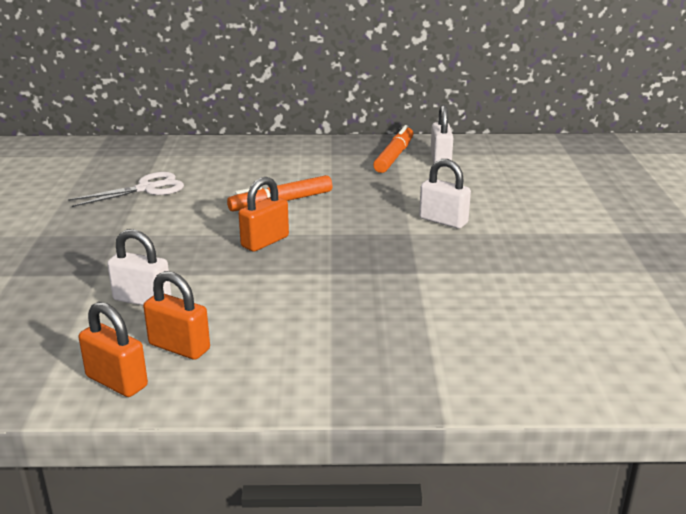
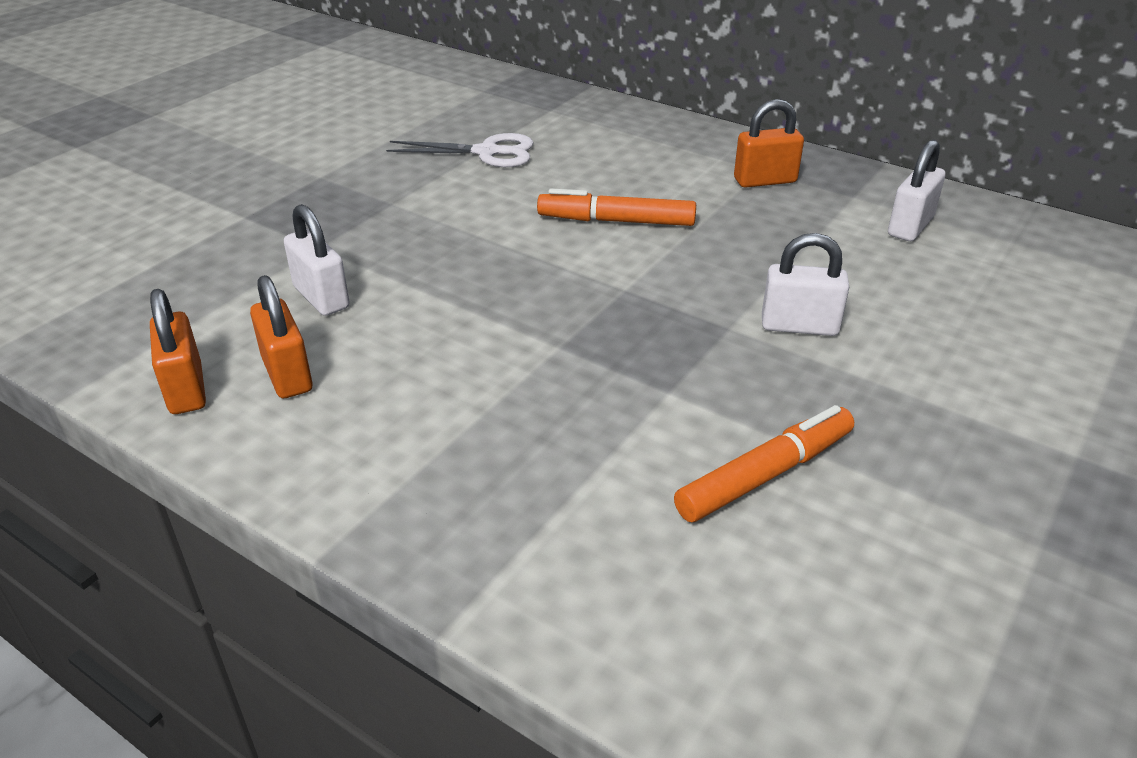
camera: 35 degrees right, 10 degrees up
orange padlock [239,177,289,252] -> orange padlock moved to [734,99,804,188]
orange marker [373,125,413,173] -> orange marker moved to [674,405,854,522]
white padlock [419,159,471,229] -> white padlock turned 60 degrees counterclockwise [762,233,849,336]

